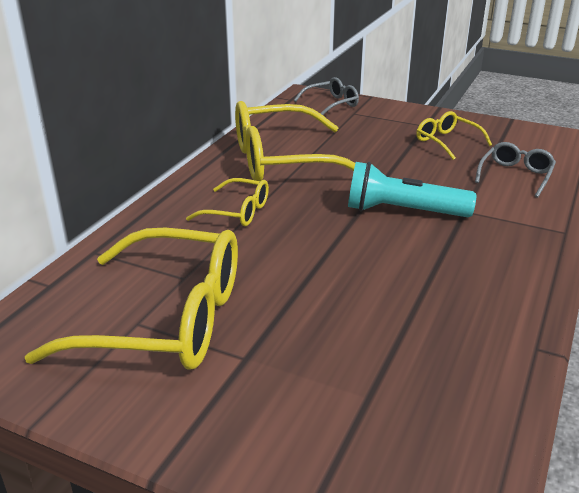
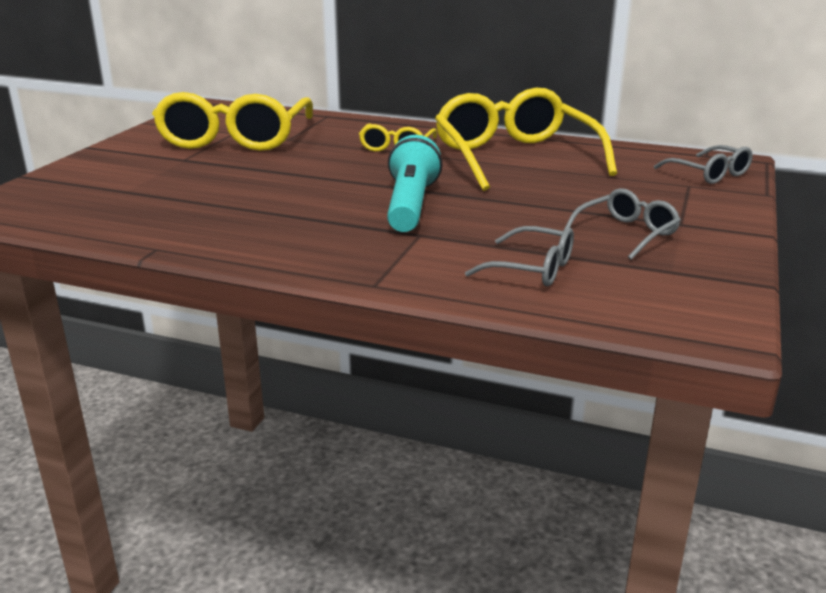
camera: 85 degrees right, 5 degrees down
yellow glasses [416,111,492,160] -> grey glasses [564,188,681,260]

